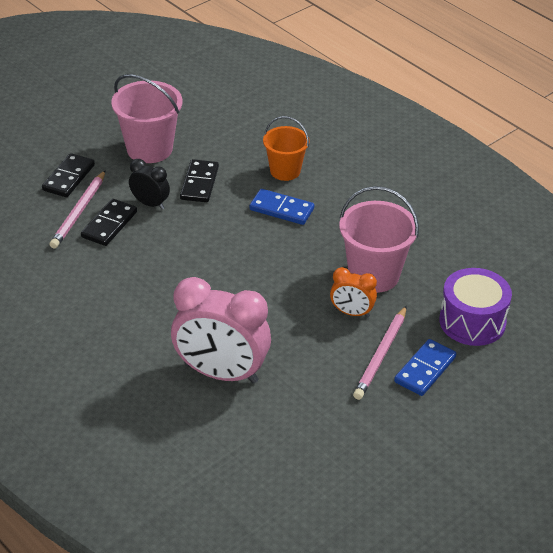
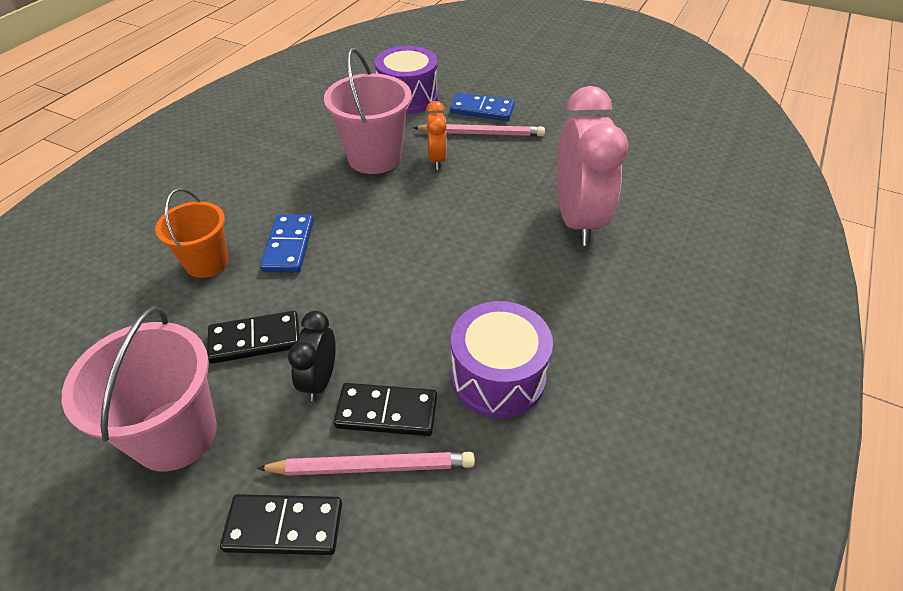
camera: 110 degrees left, 5 degrees up
none -> purple drum [451,301,553,418]

